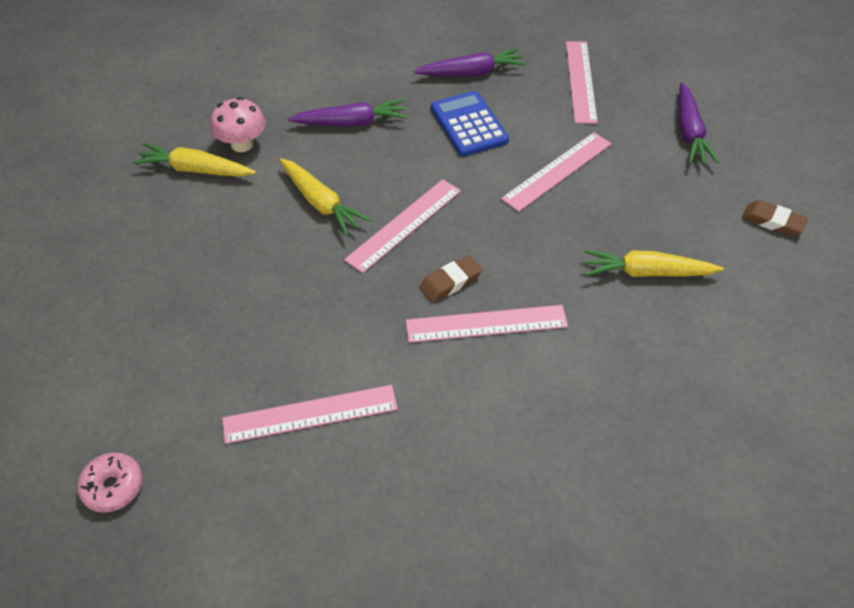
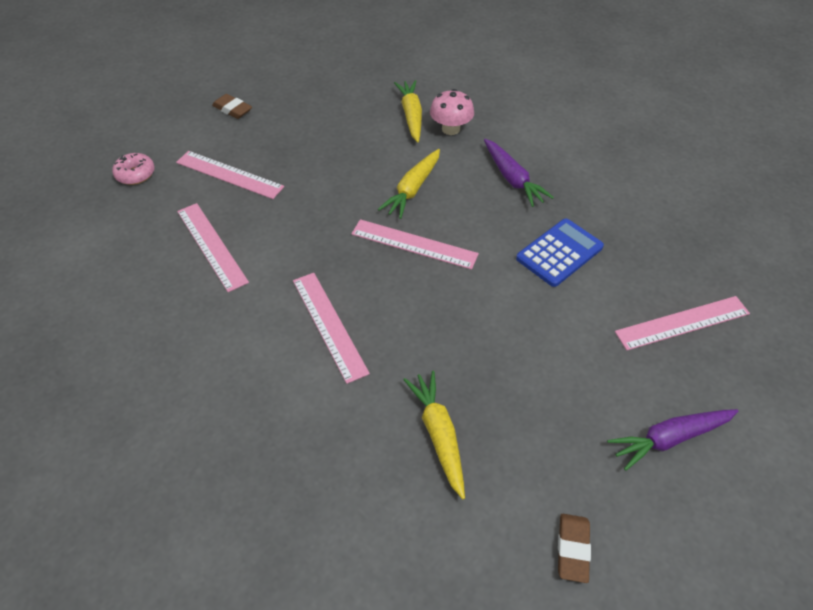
camera: 70 degrees right, 0 degrees up
purple carrot [414,48,527,76] -> none
brown eraser [419,255,482,303] -> brown eraser moved to [212,94,252,119]
pink ruler [501,132,612,212] -> pink ruler moved to [176,151,284,199]

